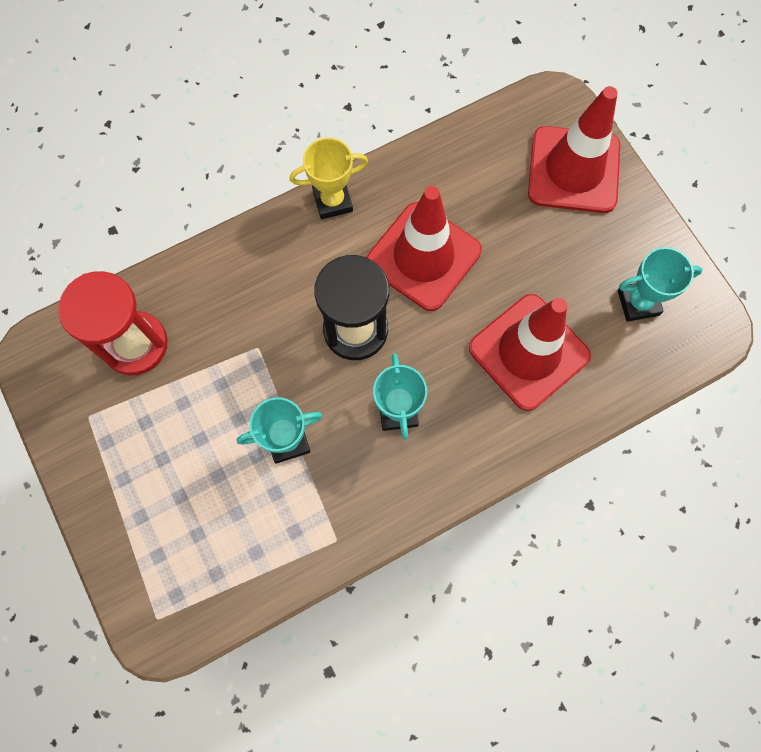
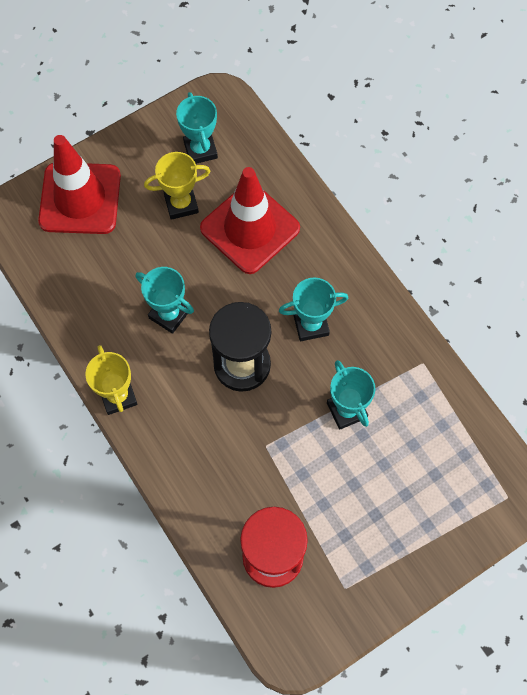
camera: 95 degrees left, 5 degrees down
red traffic cone [366,186,482,311] -> turquoise trophy [136,267,194,334]
none -> yellow trophy [144,152,210,220]

